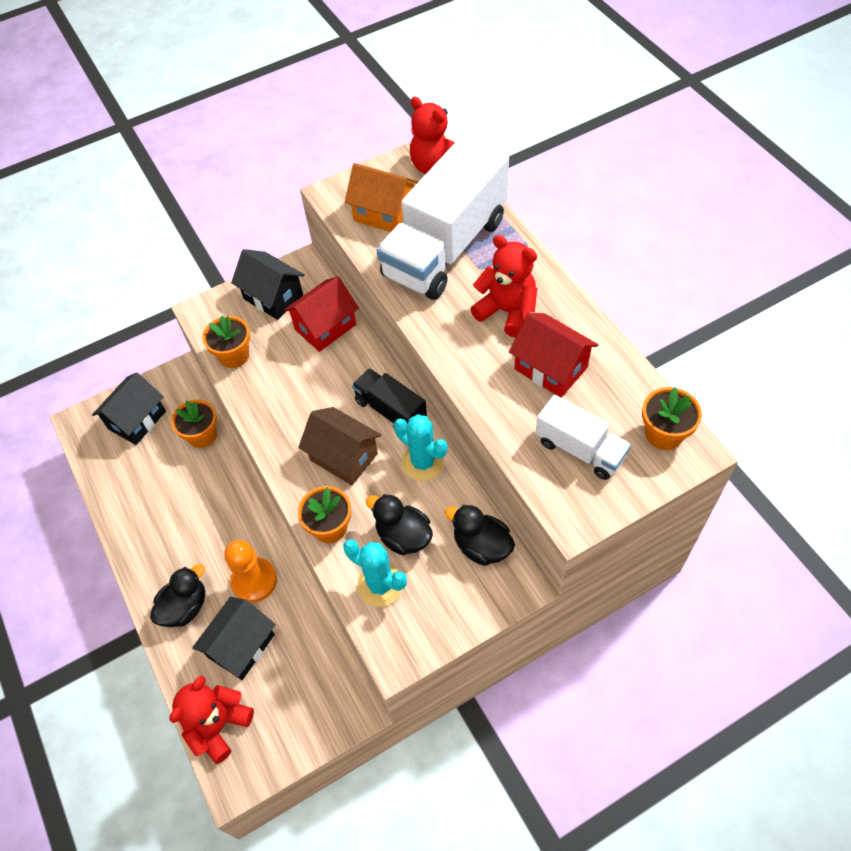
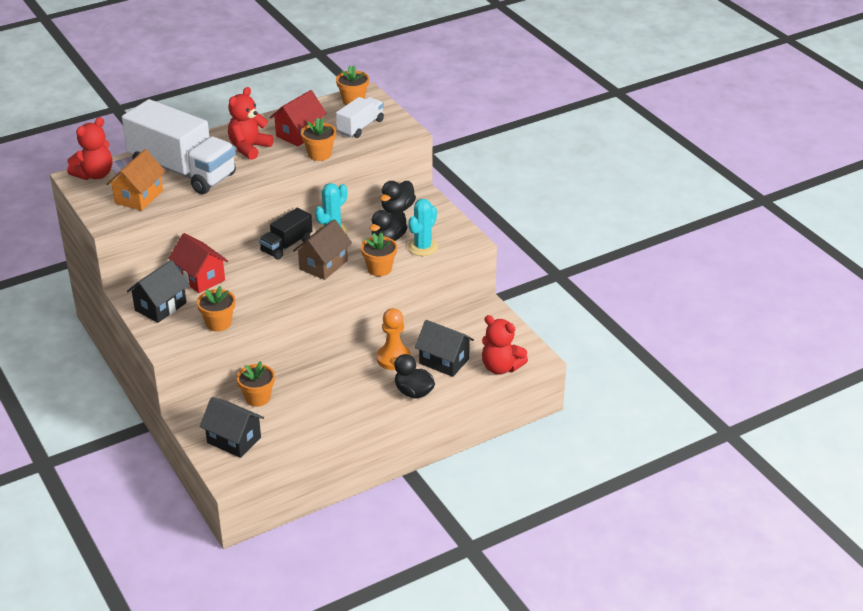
camera: 95 degrees left, 20 degrees down
none -> orange flower pot [301,118,336,161]

